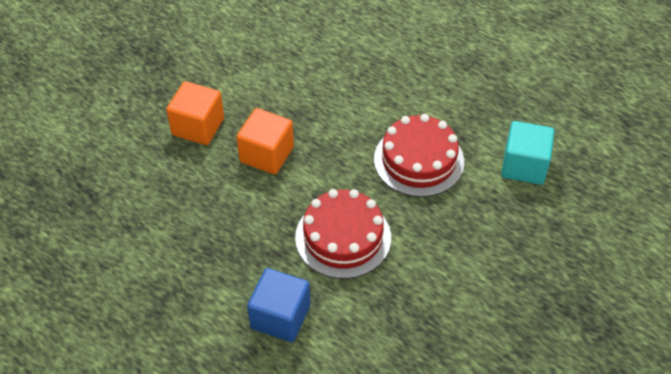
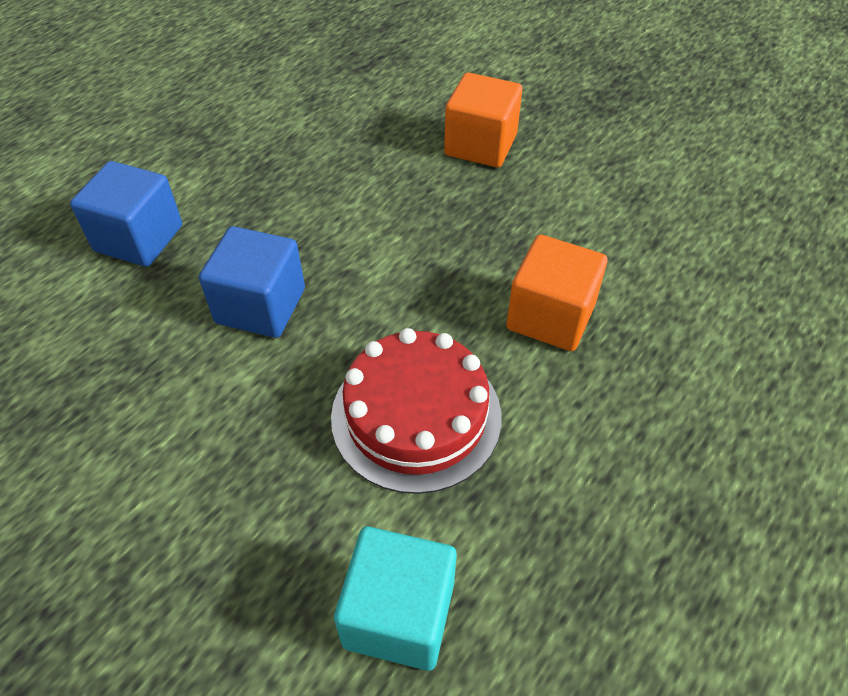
camera: 90 degrees right, 0 degrees up
orange cube [236,108,294,175] -> orange cube moved to [506,235,607,351]
red cake [295,189,391,279] -> blue cube [199,226,305,338]

